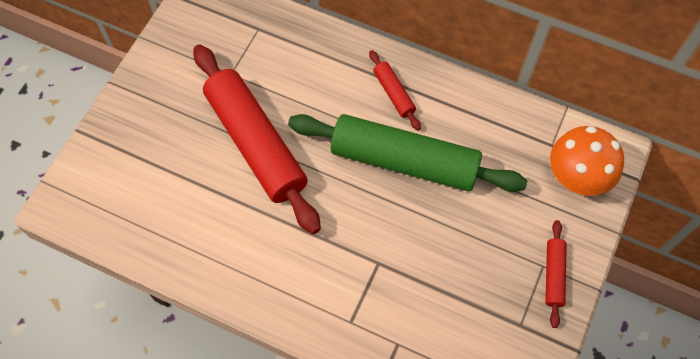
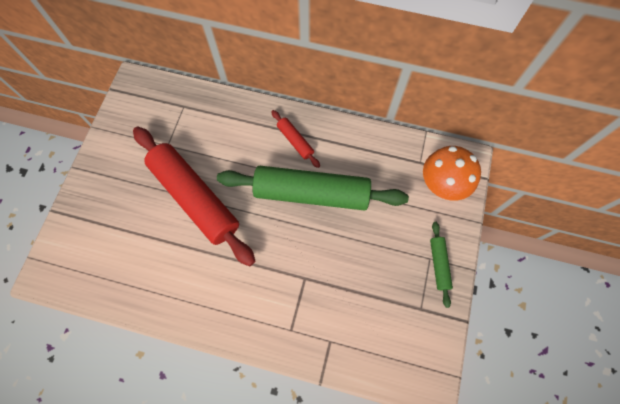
camera: 10 degrees left, 5 degrees up
red rolling pin [545,220,567,328] -> green rolling pin [430,222,453,308]

